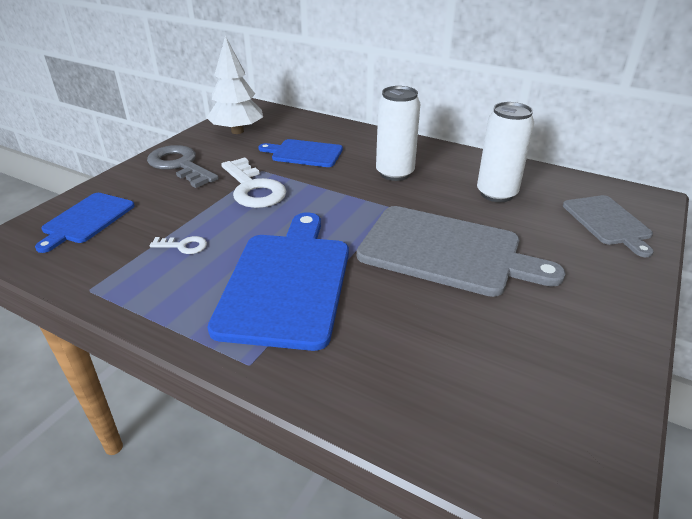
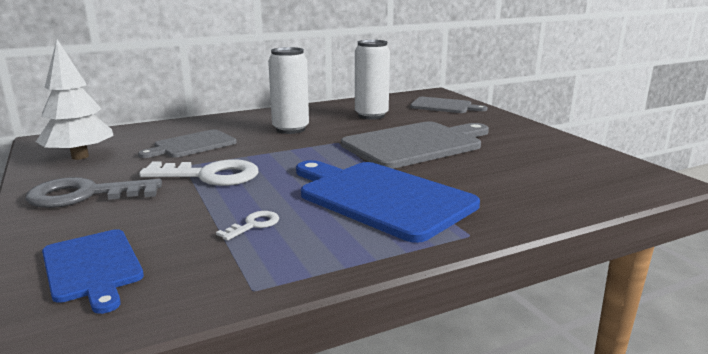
camera: 55 degrees left, 15 degrees down
blue cutting board [258,139,343,167] -> grey cutting board [138,129,237,158]

